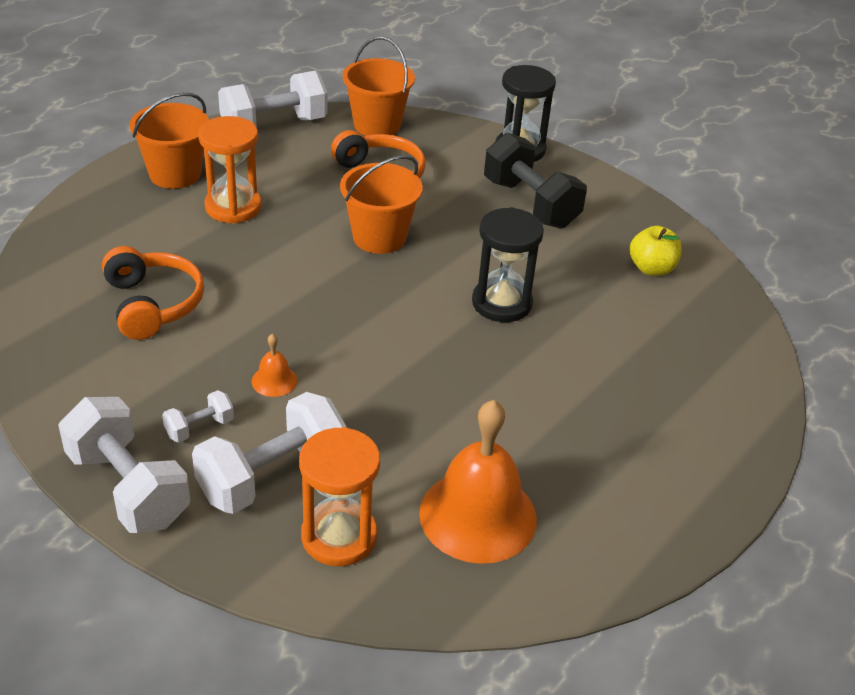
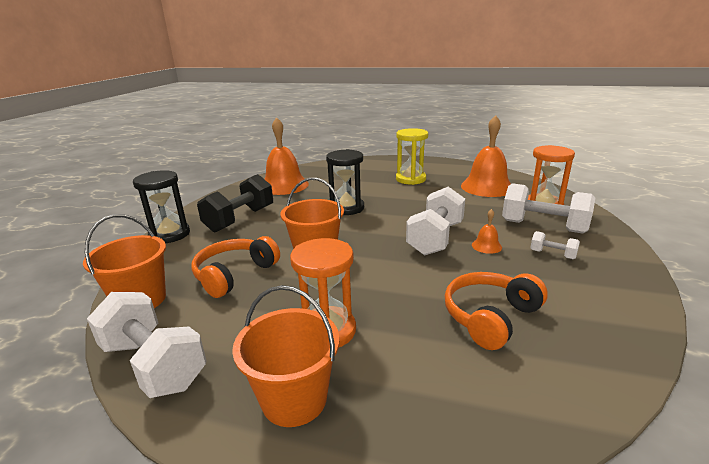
camera: 110 degrees left, 15 degrees down
white dumbbell [58,397,190,533] -> white dumbbell moved to [406,187,465,256]
yellow apple [630,226,682,276] -> orange bell [265,117,309,195]
none -> yellow hourglass [396,128,428,185]

